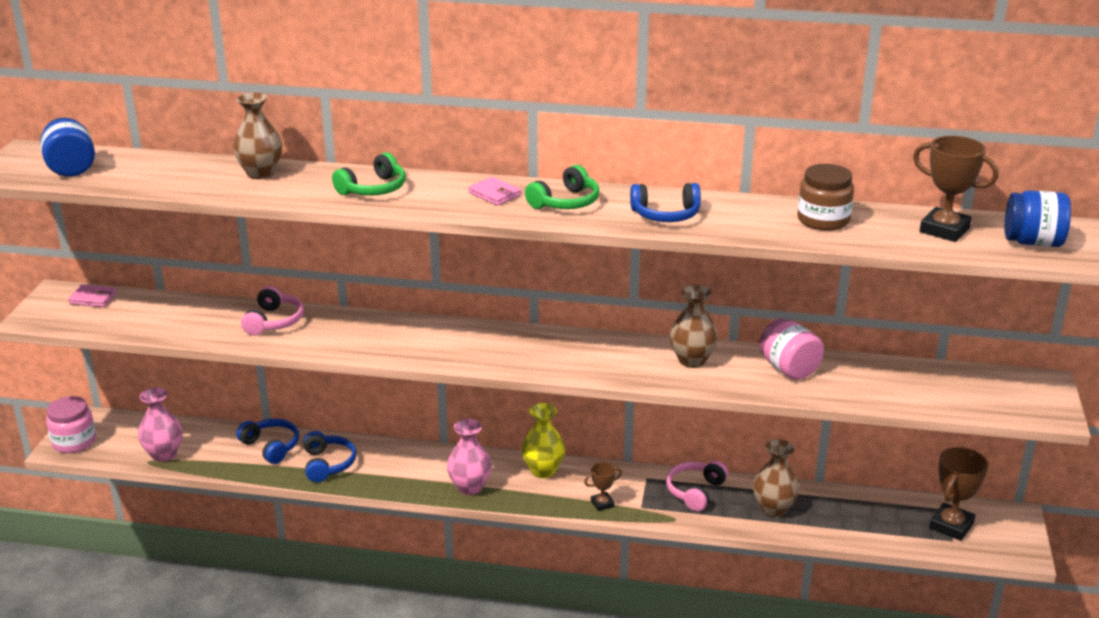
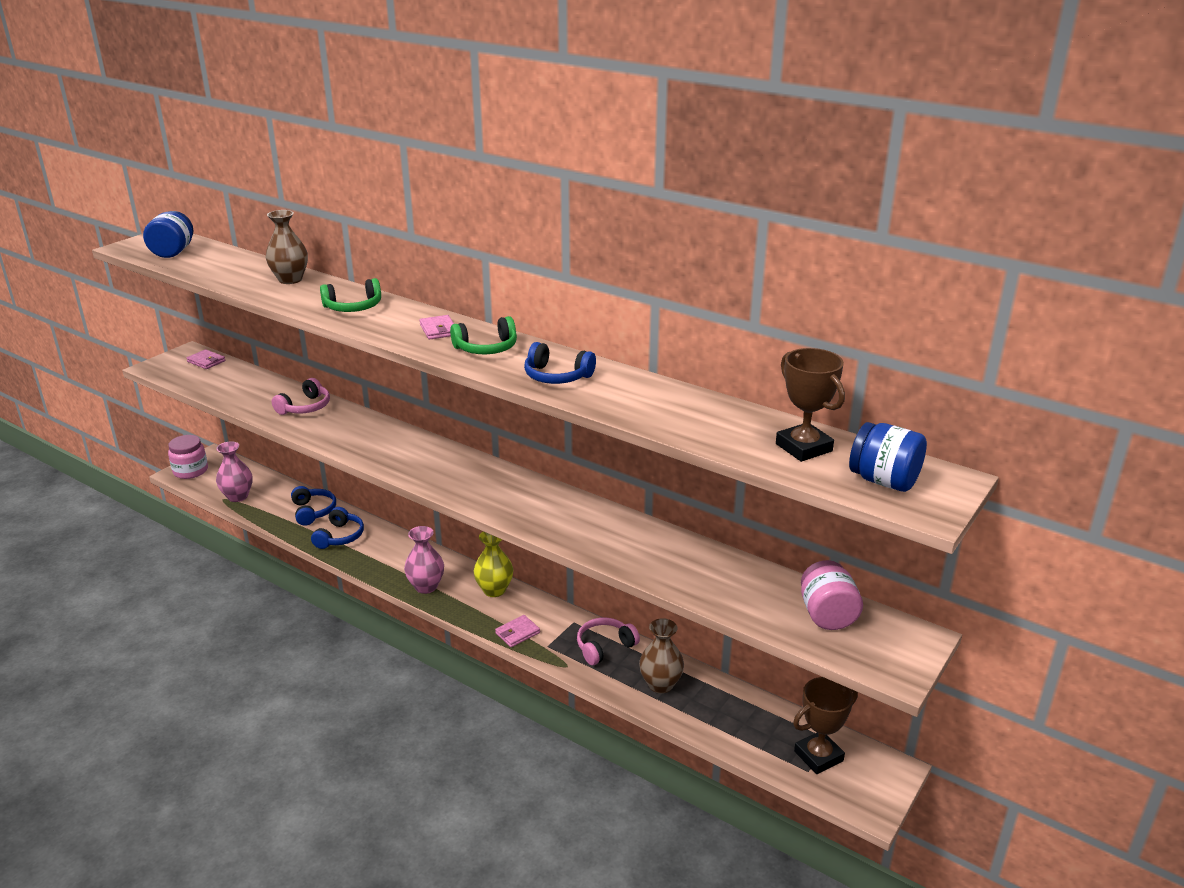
camera: 25 degrees right, 0 degrees up
brown trophy [584,462,622,511] -> pink wallet [495,615,540,647]
brown vase [670,284,718,368] -> none
pink jar [759,319,824,380] -> pink jar moved to [801,560,863,630]
brown jar [797,164,854,231] -> none

